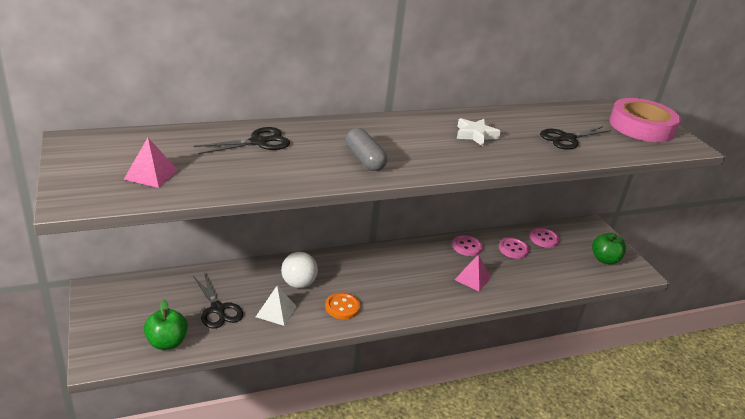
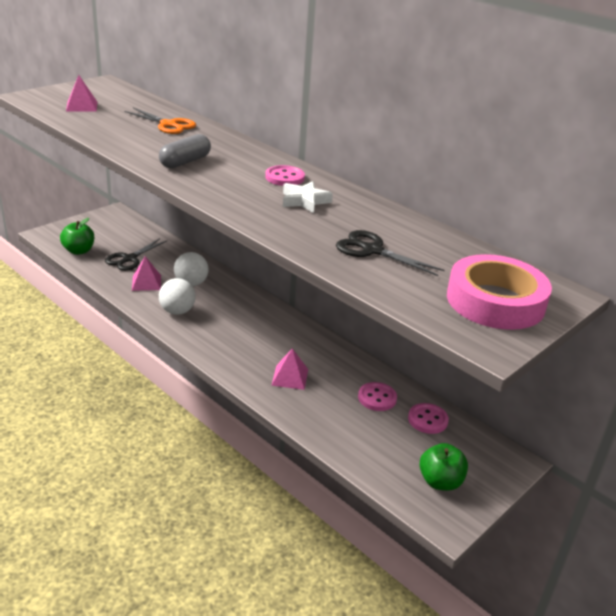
camera: 65 degrees right, 0 degrees up
black scissors [194,127,290,154] -> orange scissors [125,108,196,134]
white pyramid [256,286,297,326] -> pink pyramid [132,256,161,291]
orange button [325,292,360,319] -> white ball [159,278,196,315]
pink button [452,235,483,256] -> pink button moved to [265,165,305,186]

